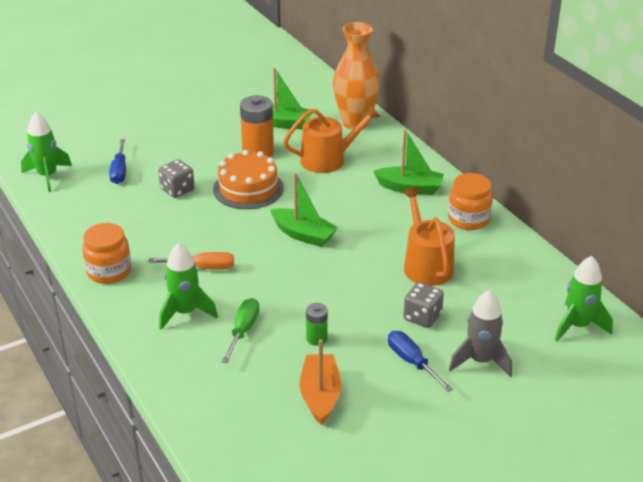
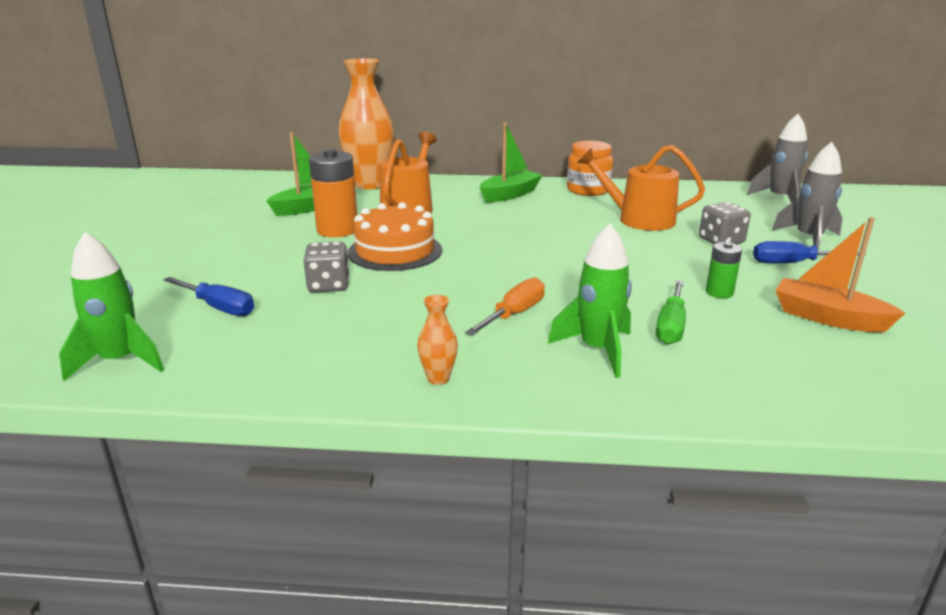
camera: 55 degrees left, 10 degrees down
orange jar [82,223,132,284] -> orange vase [417,295,458,385]
green screwdriver [222,298,259,363] -> green screwdriver turned 120 degrees counterclockwise [656,280,686,344]
green boat [270,173,338,247] -> none
green rocket [555,256,613,341] -> grey rocket [747,114,808,203]

